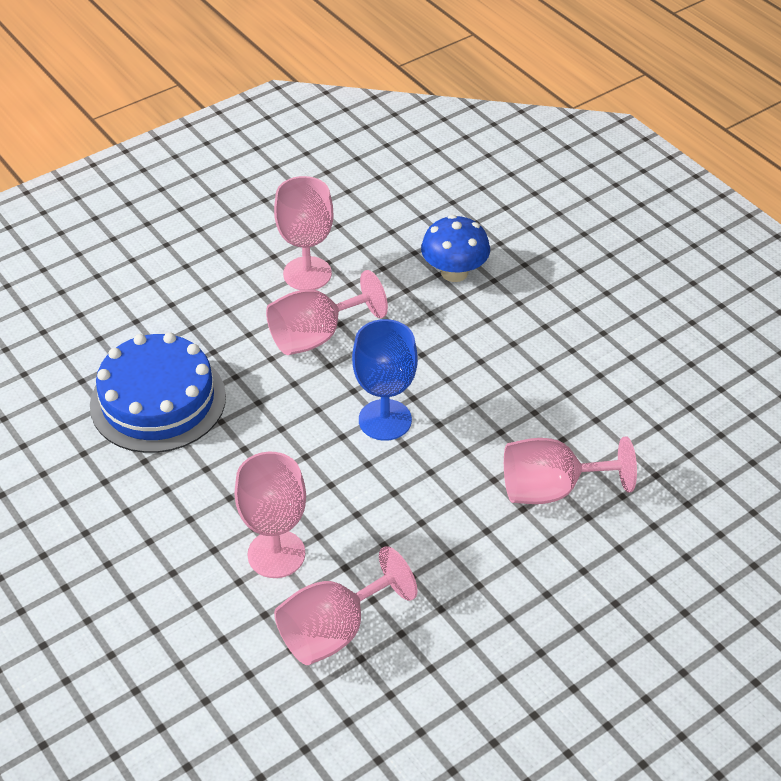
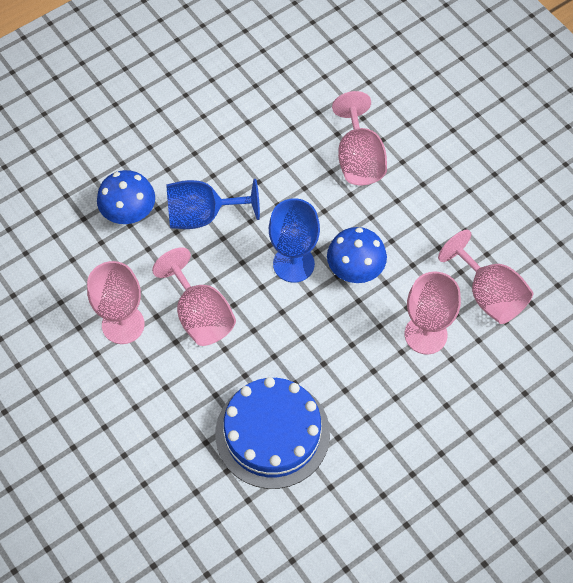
camera: 90 degrees left, 15 degrees up
none -> blue goblet [166,179,260,229]
none -> blue mushroom [327,227,387,283]

